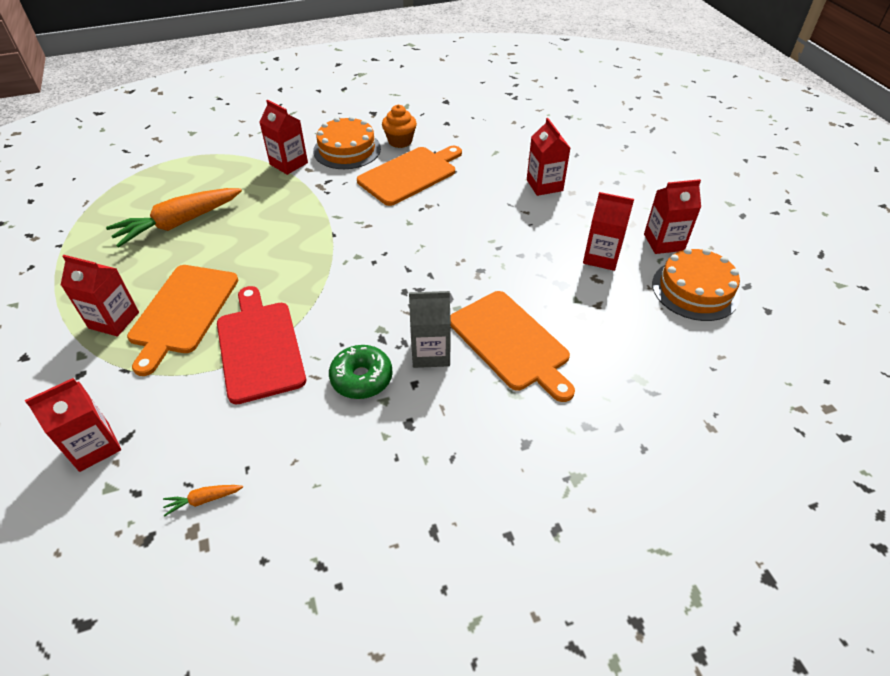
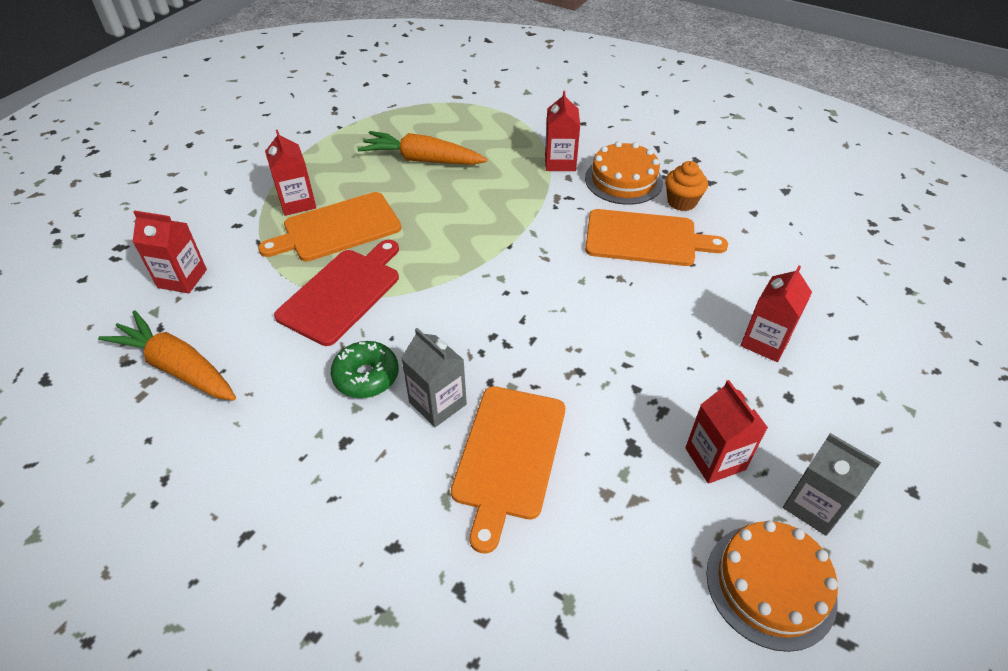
camera: 50 degrees right, 0 degrees up
orange carrot [163,485,243,517] -> orange carrot [98,310,236,401], size x2.47
red carton [644,179,701,254] -> grey carton [783,433,881,536]

